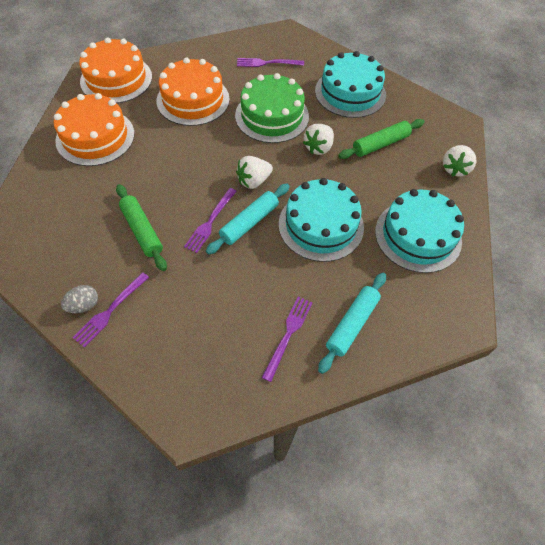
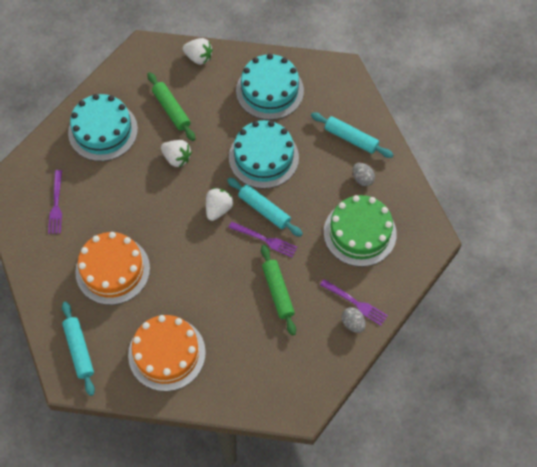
camera: 90 degrees left, 5 degrees up
orange cake [79,37,152,103] -> turquoise rolling pin [62,301,95,396]
green rolling pin [116,184,167,271] -> green rolling pin turned 75 degrees counterclockwise [261,245,296,336]
green cake [235,73,309,143] -> green cake moved to [324,195,397,267]
white strawberry [236,156,273,189] -> white strawberry turned 120 degrees counterclockwise [206,188,233,221]
purple fork [262,296,313,382] -> grey egg [352,163,375,186]

